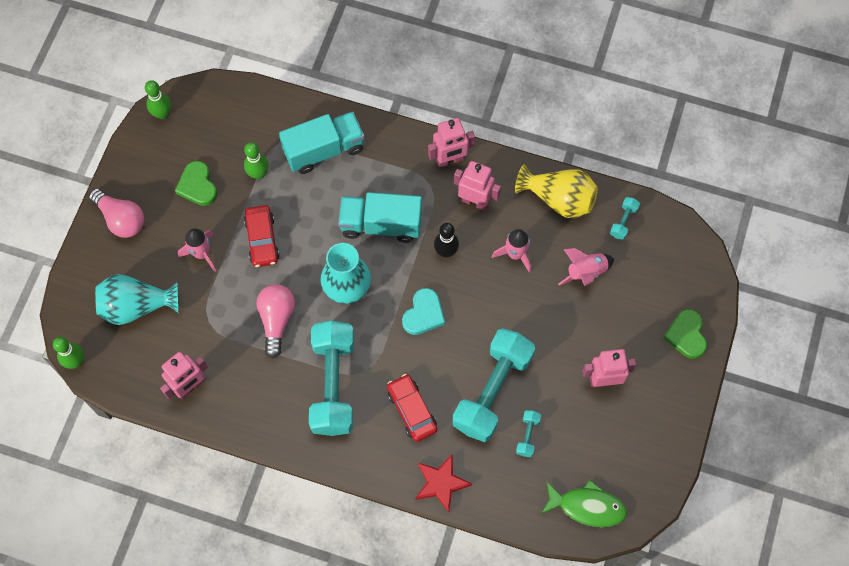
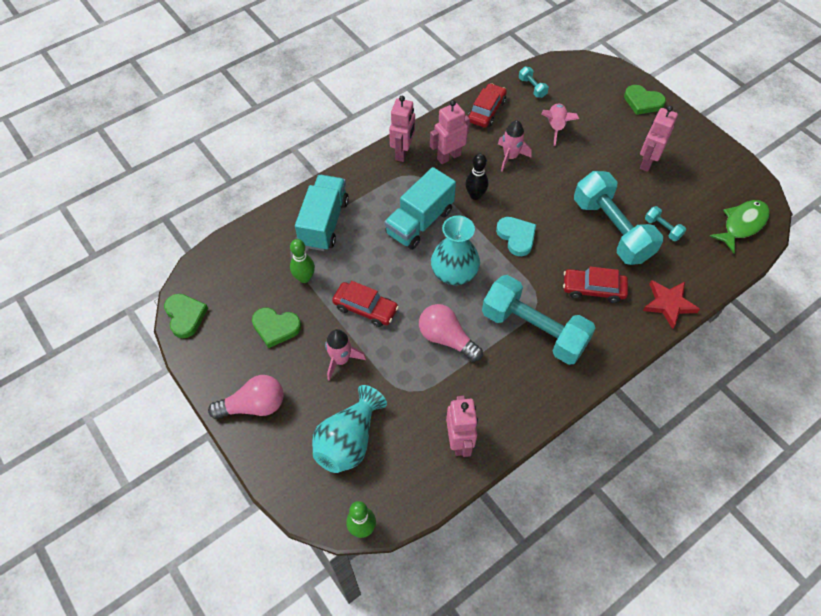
camera: 55 degrees left, 10 degrees down
green bowling pin [145,80,171,119] -> green heart [164,294,208,338]
yellow vase [515,164,598,218] -> red car [468,83,507,128]

